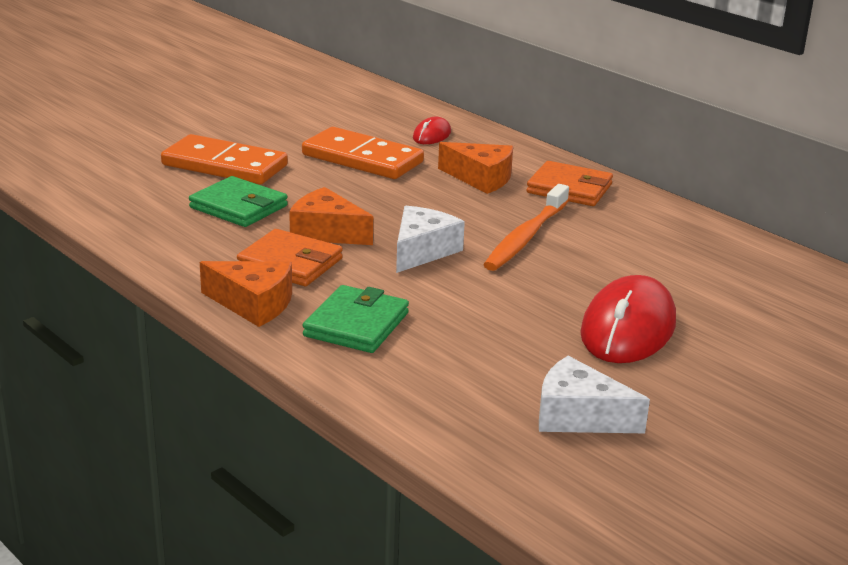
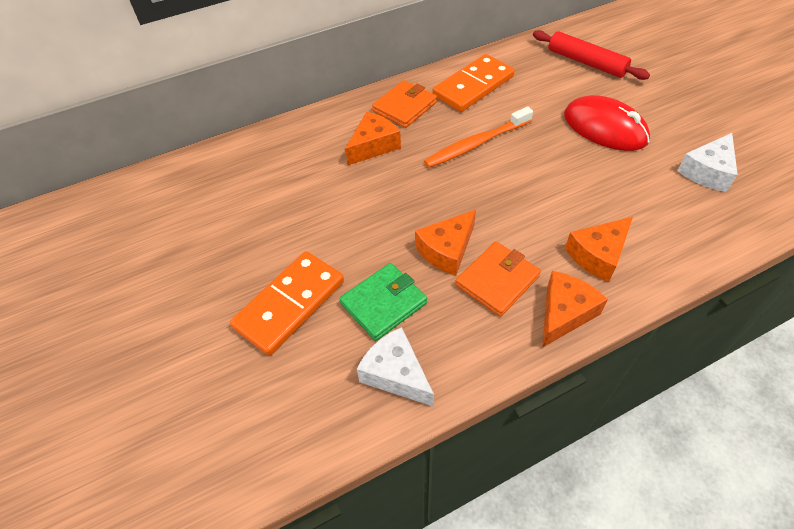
camera: 70 degrees left, 25 degrees up
orange domino [302,127,424,179] -> orange domino moved to [432,54,515,112]
green wallet [303,285,409,353] -> orange cheese [565,217,633,282]
white cheese [396,206,465,273] -> white cheese moved to [357,327,434,406]
red mouse [413,117,451,144] -> none
orange toothbrush [483,184,569,271] -> orange toothbrush turned 105 degrees clockwise [424,107,533,168]
none -> red rolling pin [533,30,650,80]

